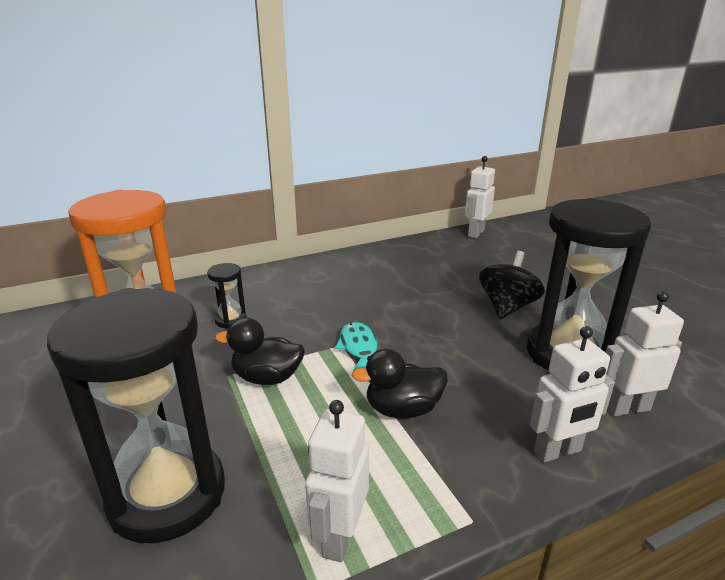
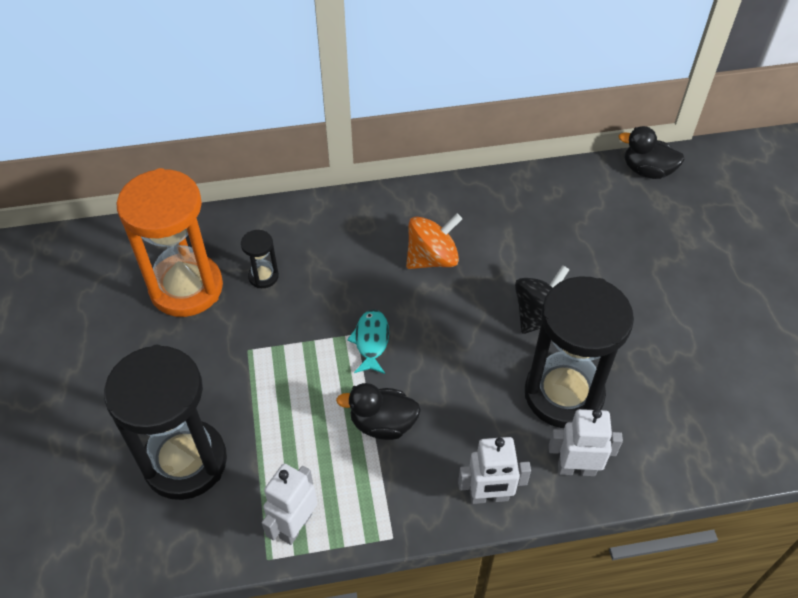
camera: 15 degrees right, 25 degrees up
black duck [215,318,305,385] -> black duck moved to [619,126,685,179]
white robot [465,156,495,238] -> none
none -> orange spinning top [406,214,462,269]

